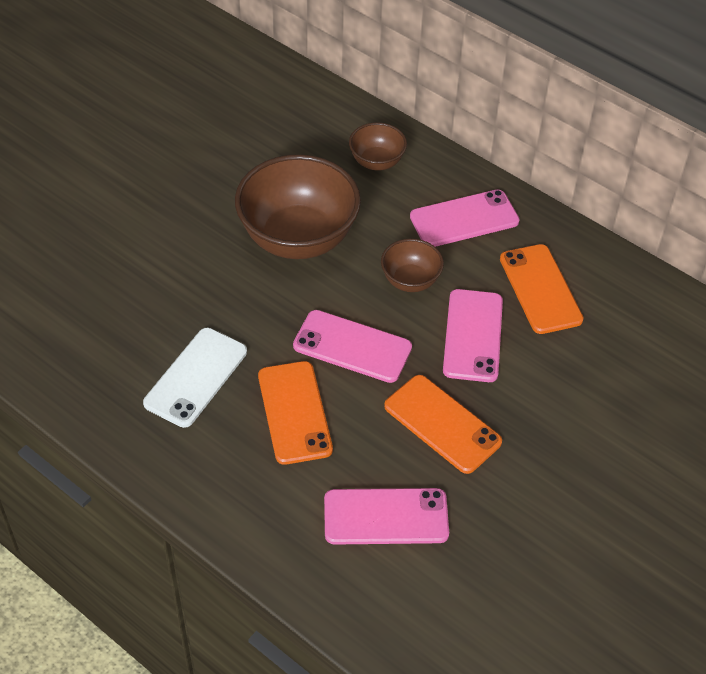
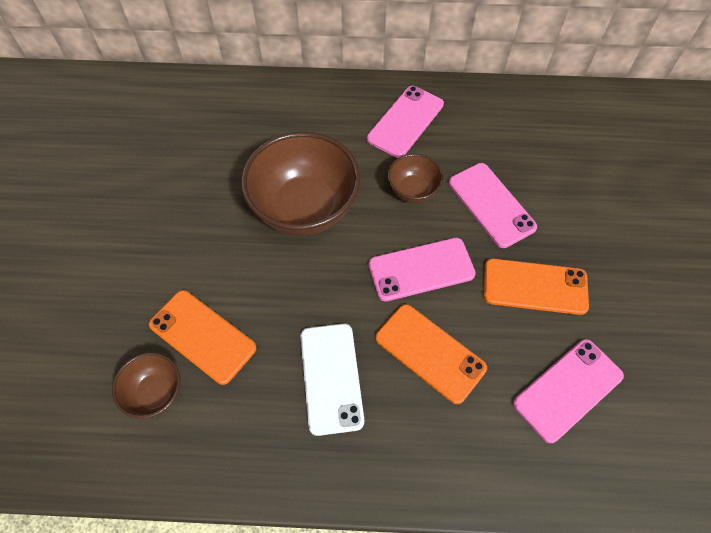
camera: 35 degrees left, 10 degrees up
brown bowl [349,122,407,170] -> brown bowl moved to [112,353,180,419]
orange phone [500,244,584,334] -> orange phone moved to [149,290,256,385]

